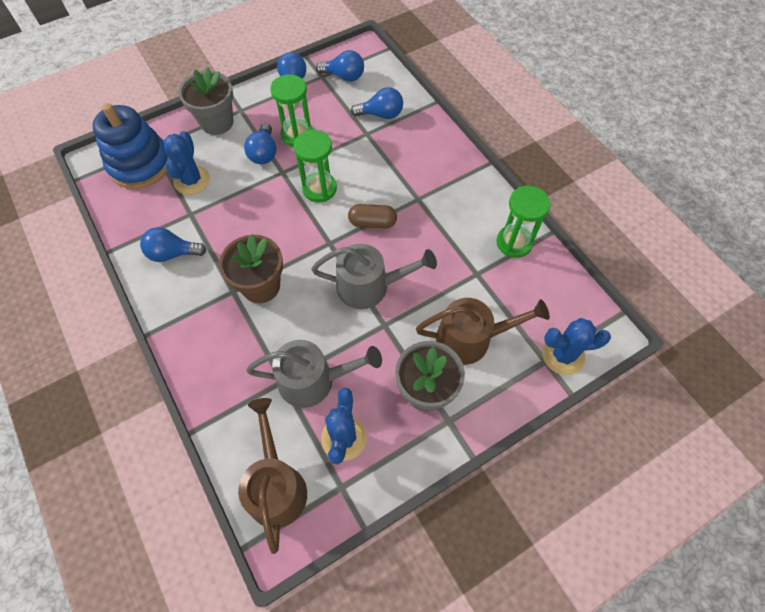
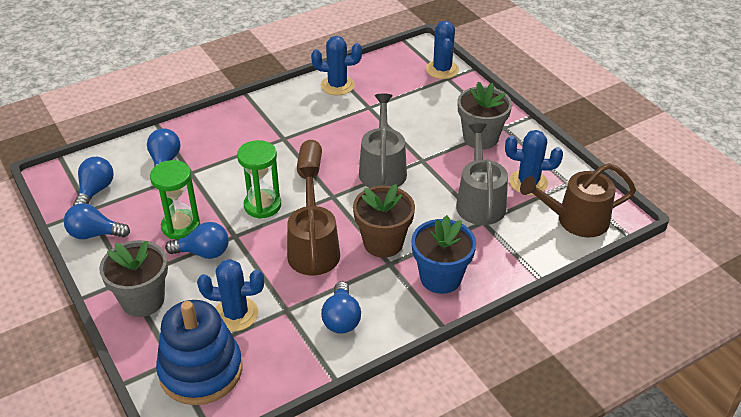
camera: 90 degrees left, 20 degrees down
brown watering can [416,298,550,365] -> brown watering can moved to [287,167,340,275]
green hourglass [496,186,551,258] -> blue cactus [311,36,362,95]
none -> blue flower pot [411,215,476,294]

